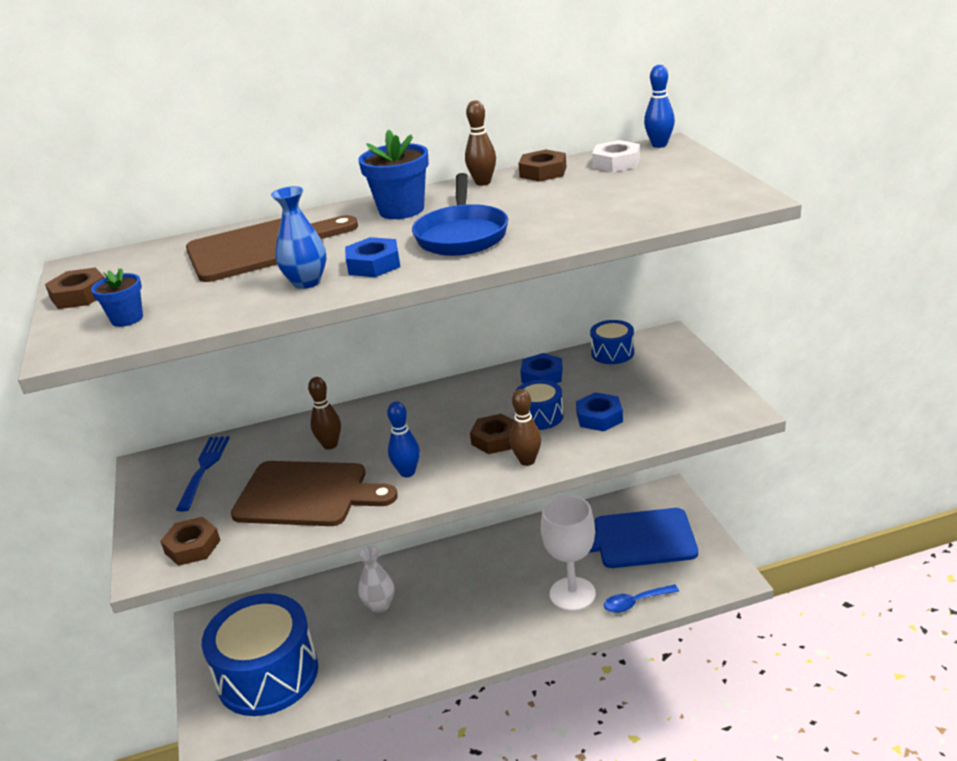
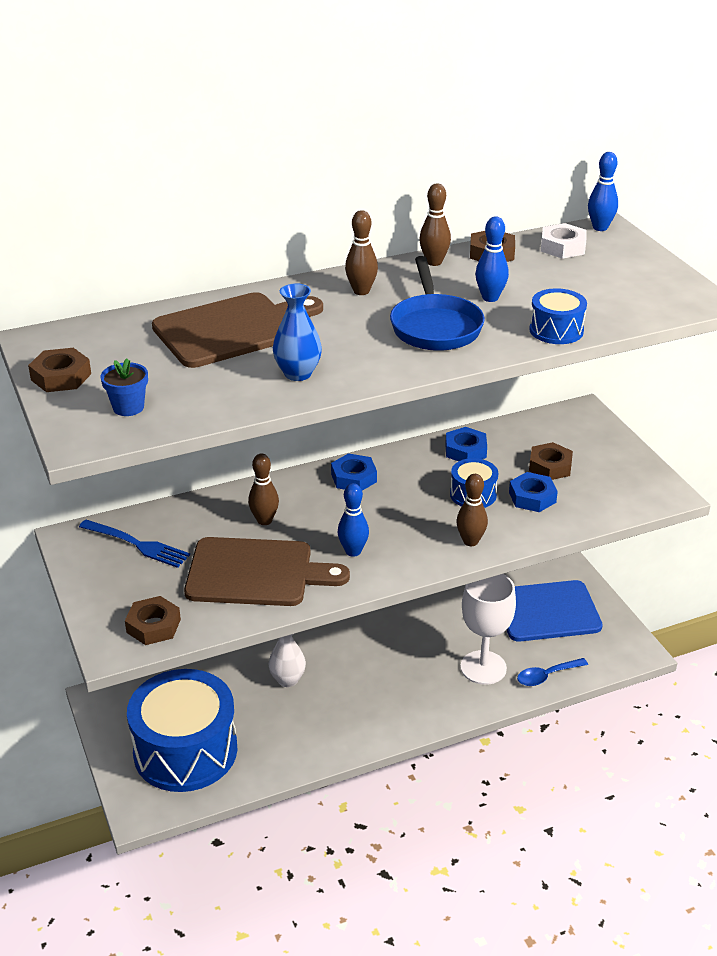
camera: 10 degrees left, 5 degrees up
blue fork [176,436,230,512] -> blue fork turned 120 degrees clockwise [79,520,190,568]
blue nut [345,237,400,277] -> blue nut moved to [331,453,377,491]
blue flower pot [358,129,429,219] -> brown bowling pin [345,210,378,295]
brown nut [470,414,514,454] -> brown nut moved to [529,442,573,480]
blue drum [590,320,634,364] -> blue drum moved to [529,288,587,344]
none -> blue bowling pin [475,216,509,302]

